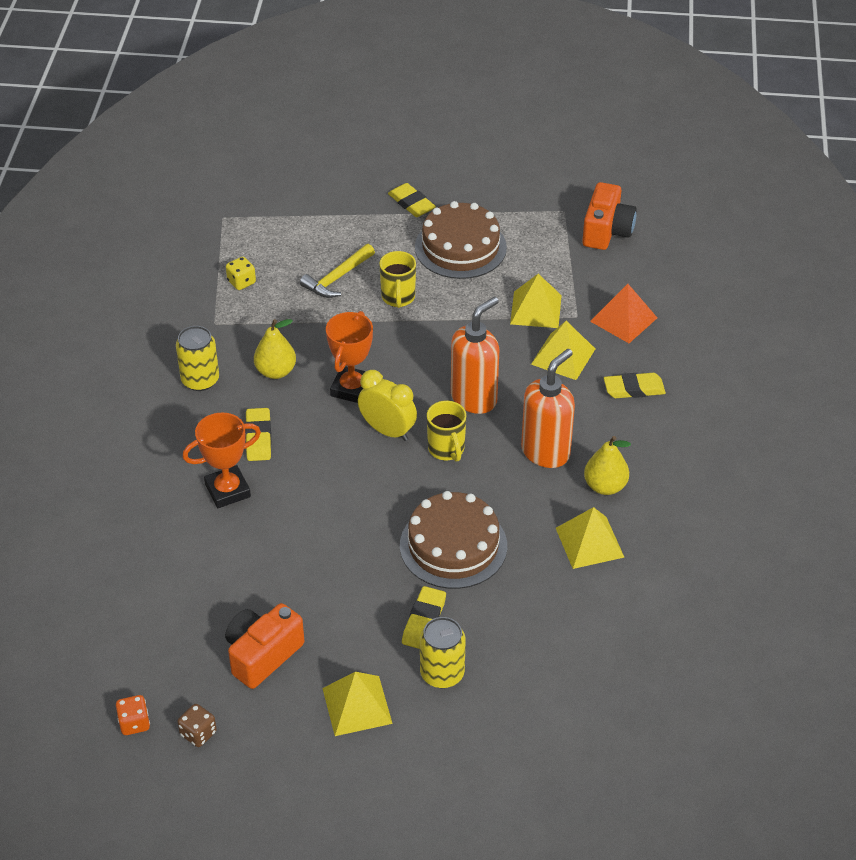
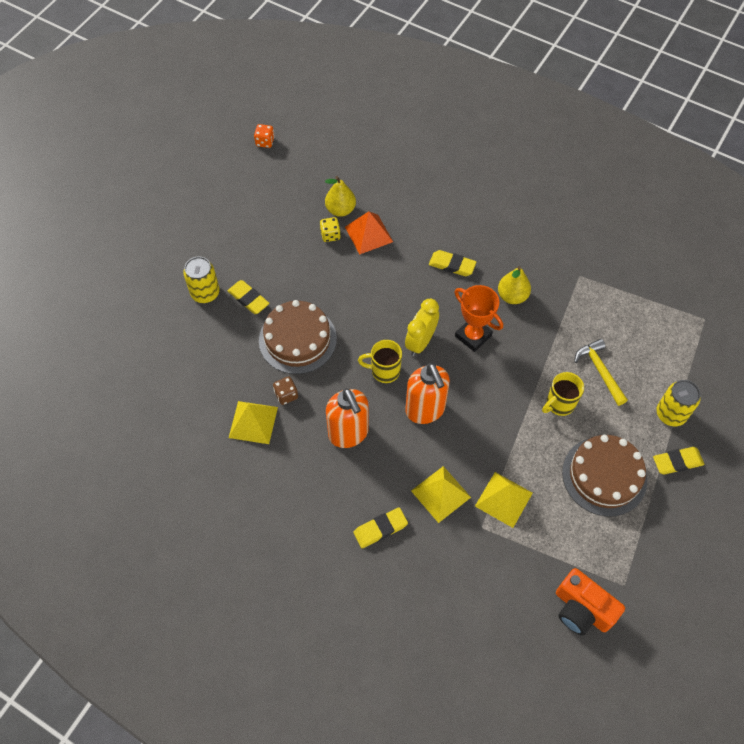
camera: 115 degrees right, 15 degrees up
yellow can [176,326,219,391] -> yellow can moved to [656,380,701,426]
brown dice [178,704,217,747] -> brown dice moved to [273,377,298,405]
orange trophy [183,412,261,508] -> none
orange camera [225,603,304,689] -> none
yellow dice [226,257,256,290] -> yellow dice moved to [320,217,341,242]
yellow pyramid [322,672,393,736] -> none
yellow clock [358,370,417,441] -> yellow clock turned 150 degrees clockwise [405,299,439,356]
yellow mug [379,251,416,308] -> yellow mug turned 60 degrees counterclockwise [542,372,584,416]
yellow pear [584,436,631,495] -> yellow pear moved to [325,176,356,217]
orange pyramid [590,284,657,343] -> orange pyramid moved to [345,211,393,254]
yellow eraser [604,373,666,398] -> yellow eraser turned 45 degrees clockwise [353,507,408,548]

